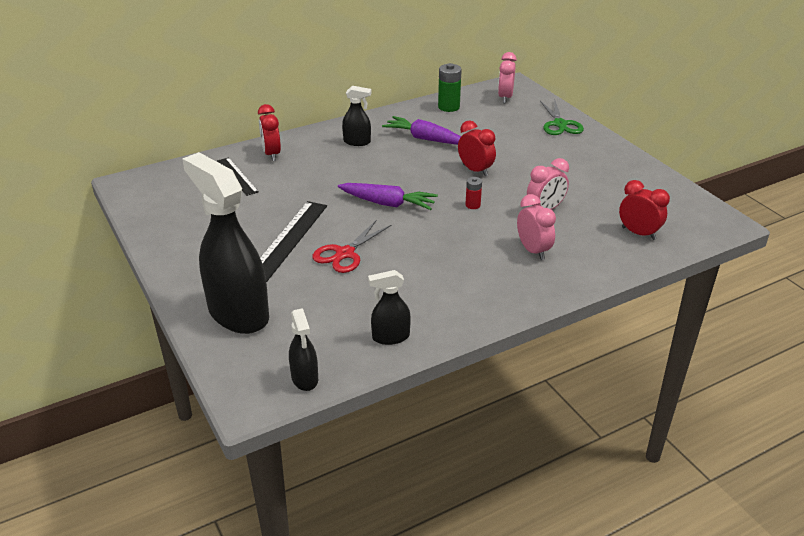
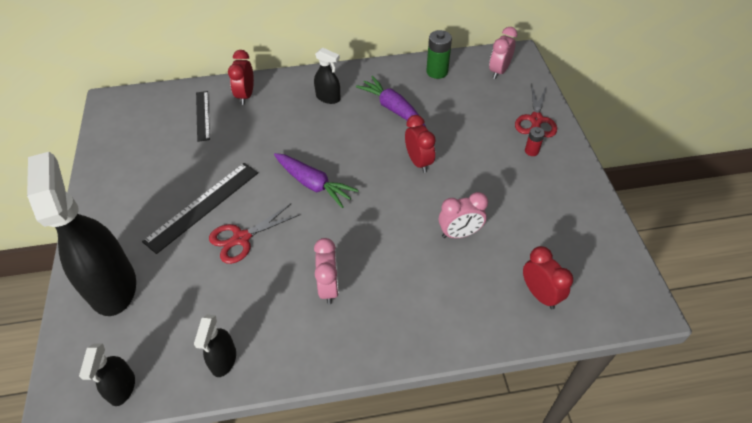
camera: 20 degrees right, 15 degrees up
black spray bottle [368,270,411,345] -> black spray bottle turned 90 degrees counterclockwise [194,314,236,377]
red battery [465,177,482,209] -> red battery moved to [525,127,545,156]
pink clock [517,194,556,260] -> pink clock moved to [314,238,339,304]
green scissors [540,101,584,135] -> red scissors [515,84,557,138]

